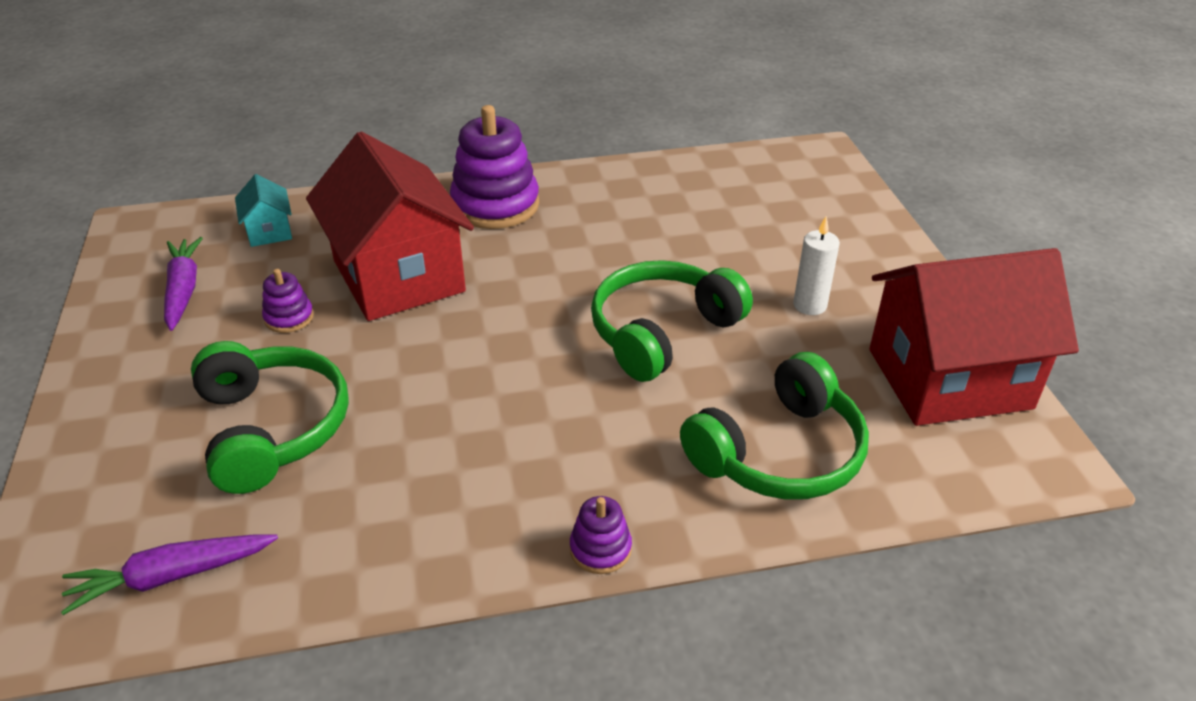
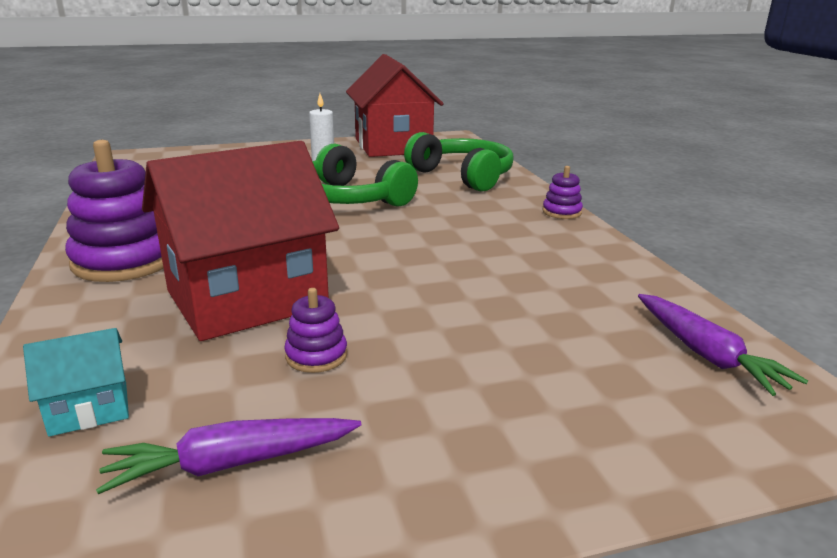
camera: 95 degrees left, 15 degrees down
green headphones [191,341,349,494] -> none

